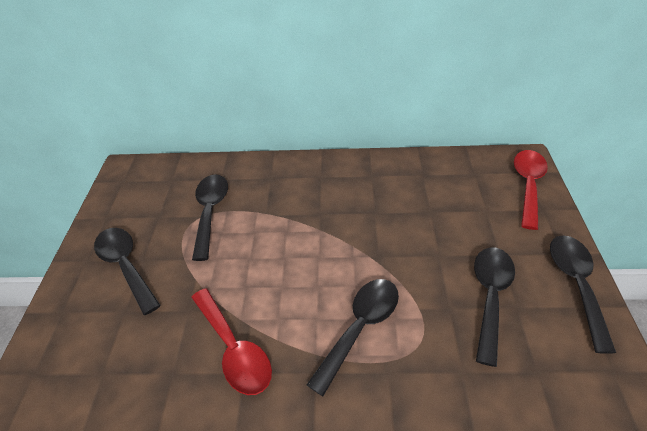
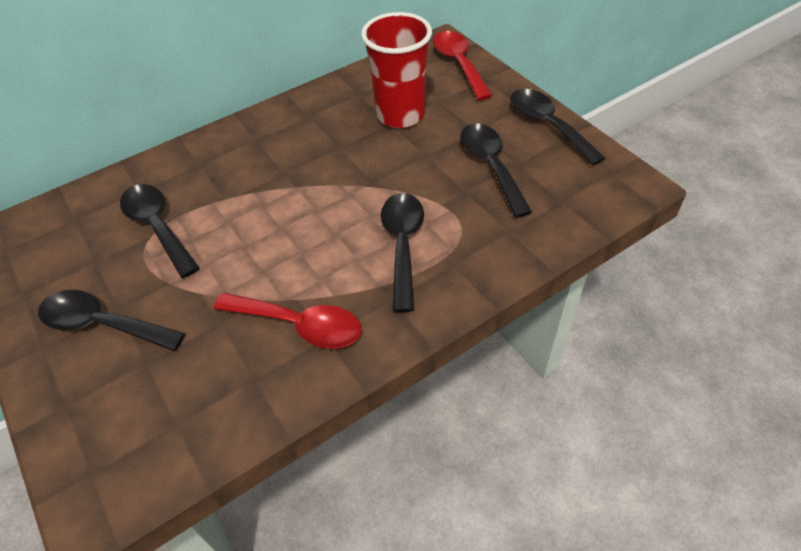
camera: 35 degrees left, 5 degrees up
none -> red cup [361,12,432,128]

